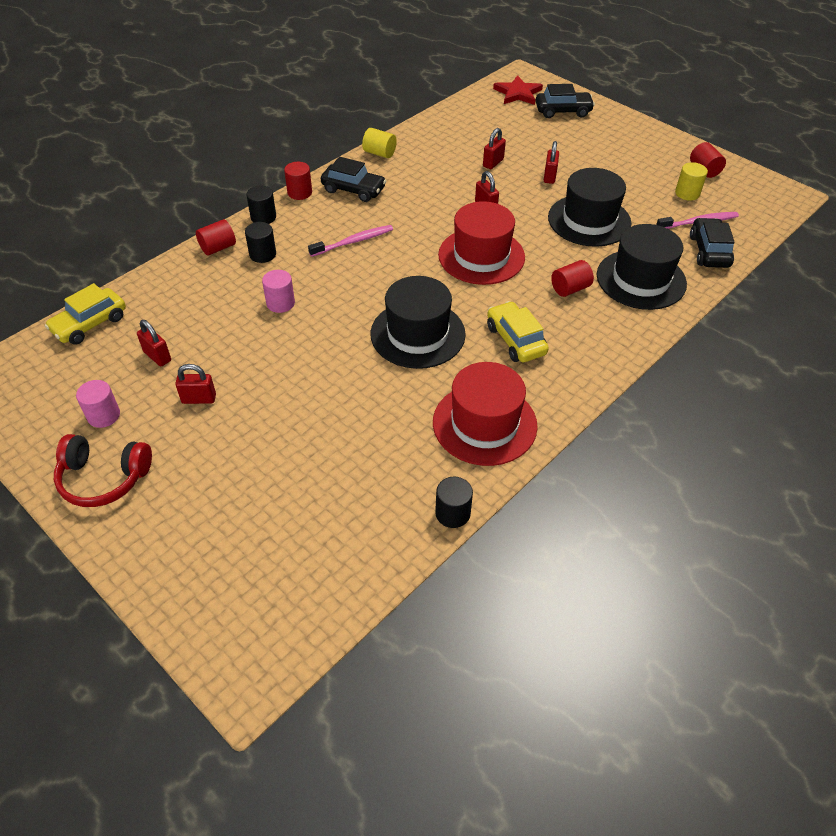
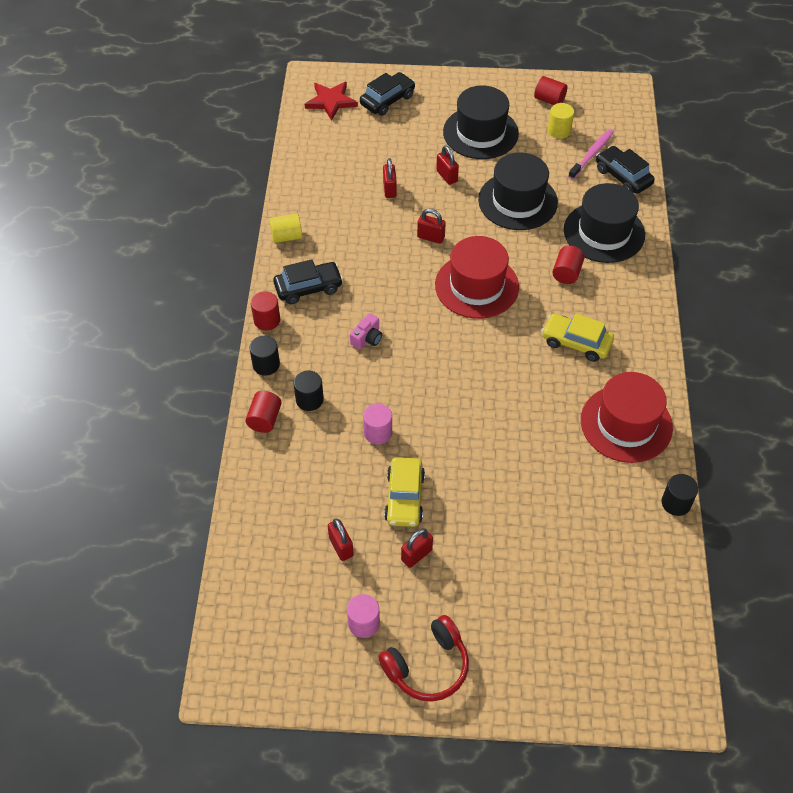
camera: 40 degrees left, 5 degrees up
yellow car [45,283,126,345] -> yellow car moved to [384,457,425,527]
red padlock [137,320,171,366] -> red padlock turned 60 degrees clockwise [328,518,354,561]
pink toothbrush [308,225,393,257] -> pink camera [350,313,382,350]
black hat [370,276,466,369] -> black hat moved to [443,86,519,159]

